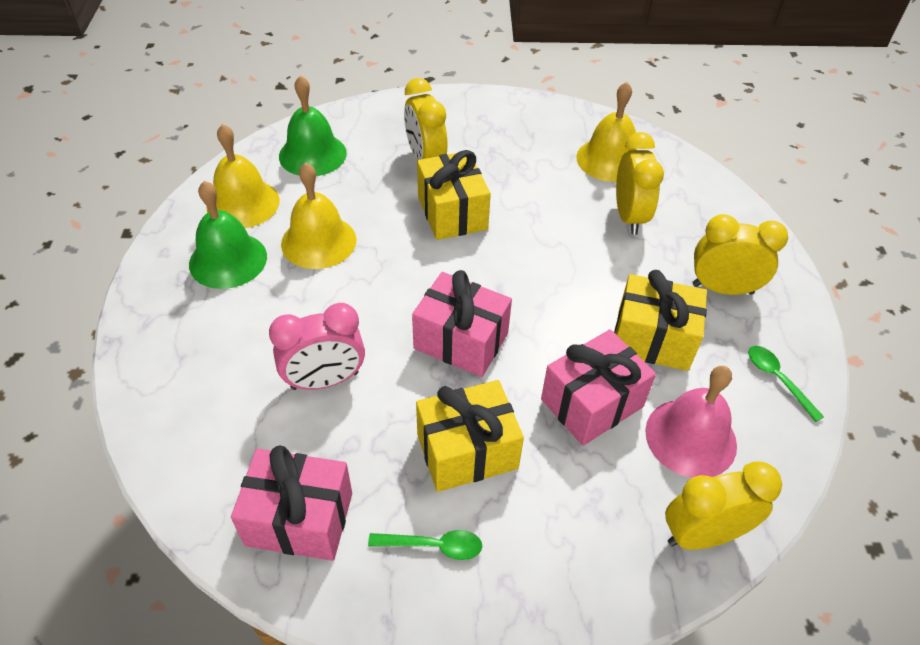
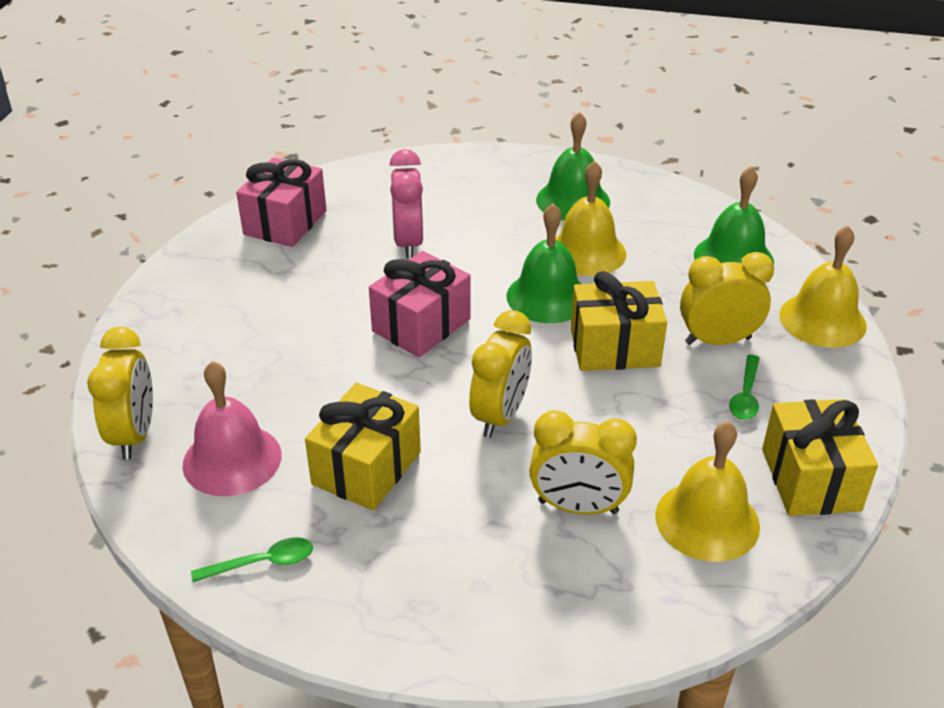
camera: 105 degrees right, 10 degrees down
yellow bell [207,124,280,228] -> yellow bell moved to [779,225,867,348]
green spoon [368,530,483,560] -> green spoon moved to [729,355,760,420]
yellow gift [416,380,524,492] -> yellow gift moved to [762,399,878,516]
pink gift [541,329,656,446] -> none
yellow clock [692,214,788,295] -> yellow clock moved to [469,310,532,438]
none -> green bell [507,203,581,323]

